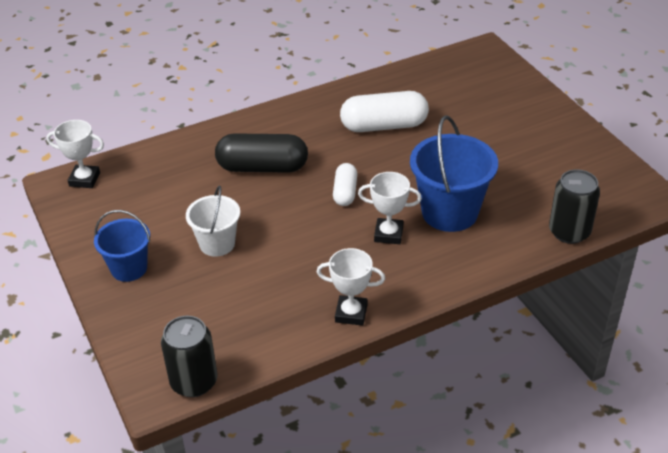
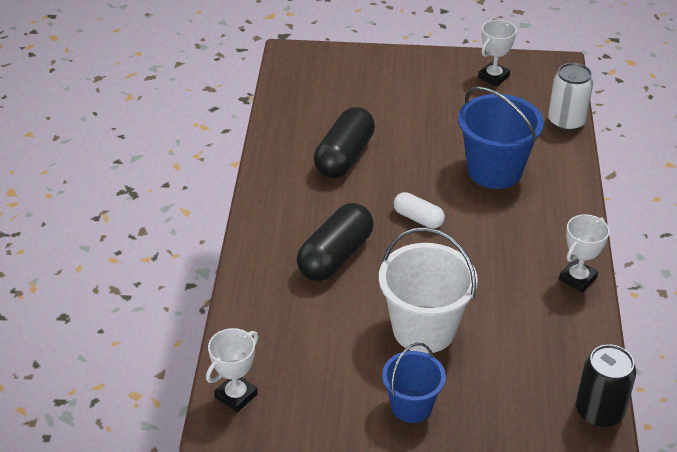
camera: 60 degrees left, 0 degrees up
white bucket [186,186,240,257] -> white bucket [379,227,478,353], size x1.63
white capsule [340,91,429,132] -> black capsule [314,107,375,178]
white trophy [358,172,422,244] -> white trophy moved to [478,20,517,86]
black can [549,169,600,244] -> white can [548,63,594,131]

